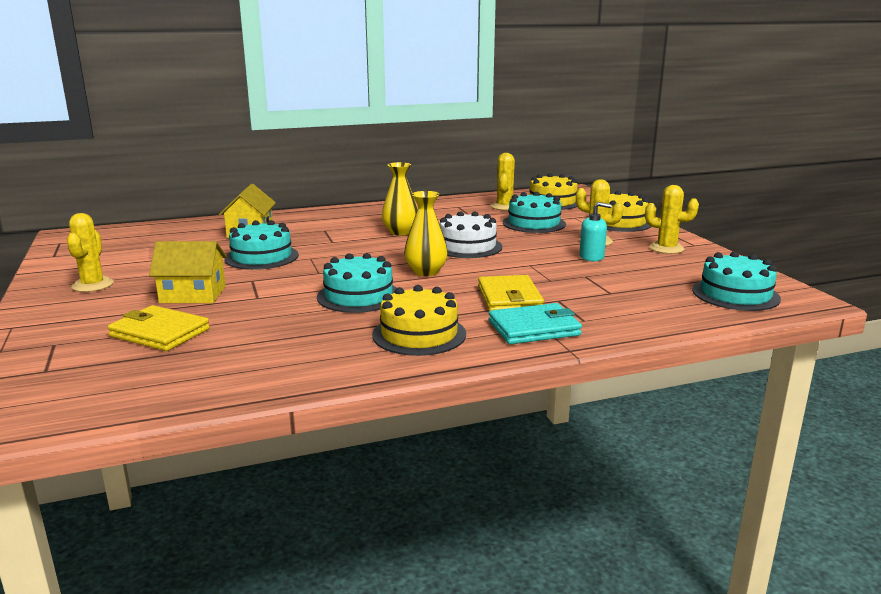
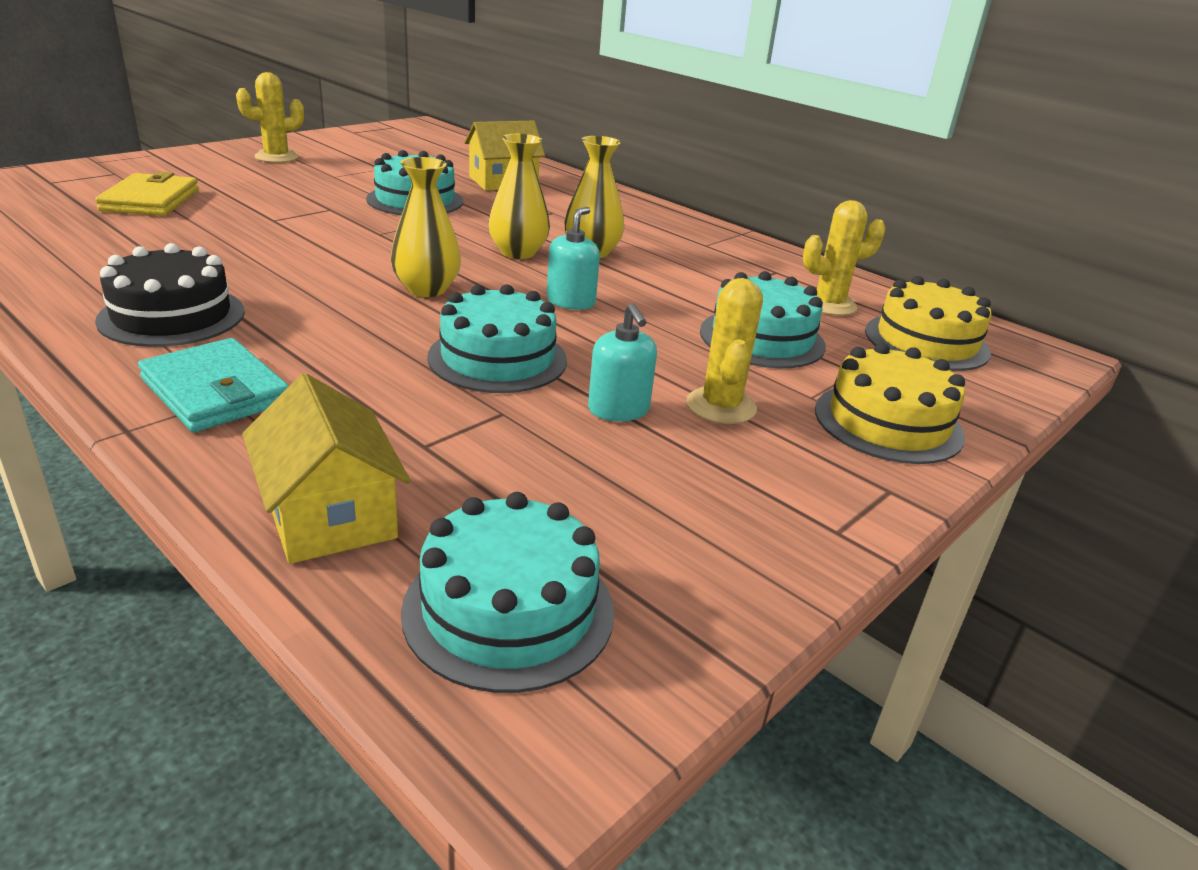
camera: 60 degrees right, 10 degrees up
yellow house [149,241,227,303] -> yellow house moved to [242,373,410,564]
turquoise cake [317,253,397,313] -> turquoise cake moved to [427,284,567,393]
yellow cake [372,285,466,356] -> black cake [95,243,245,347]
white cake [440,211,502,258] -> turquoise soap dispenser [547,207,600,310]
yellow wallet [478,275,544,311] -> none
yellow cactus [645,185,699,254] -> none
none -> yellow vase [488,134,550,259]

